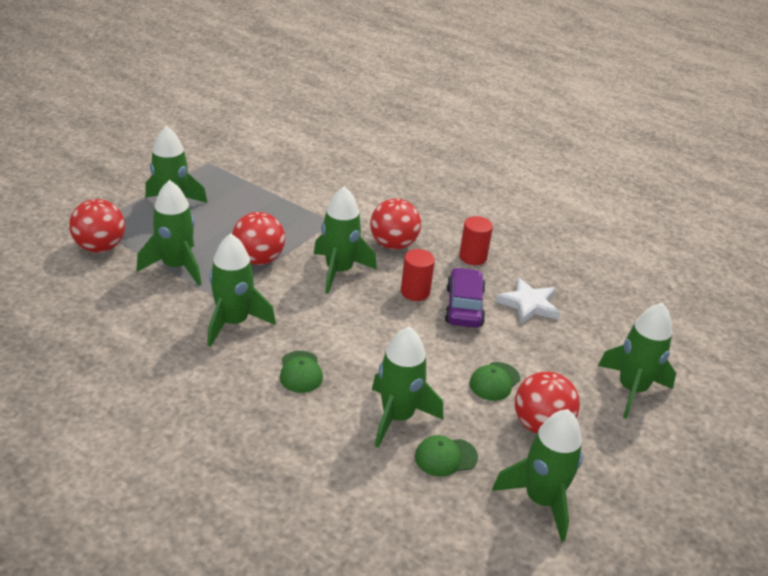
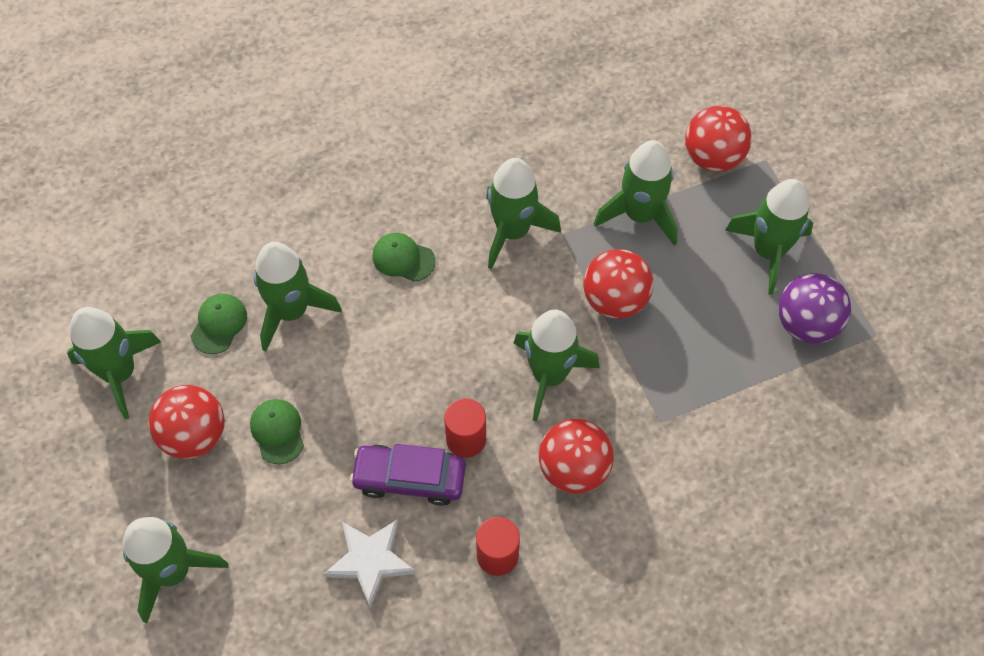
camera: 125 degrees right, 25 degrees up
purple car [445,267,485,328] -> purple car turned 150 degrees clockwise [350,444,466,506]
none -> purple ball [778,273,851,344]

